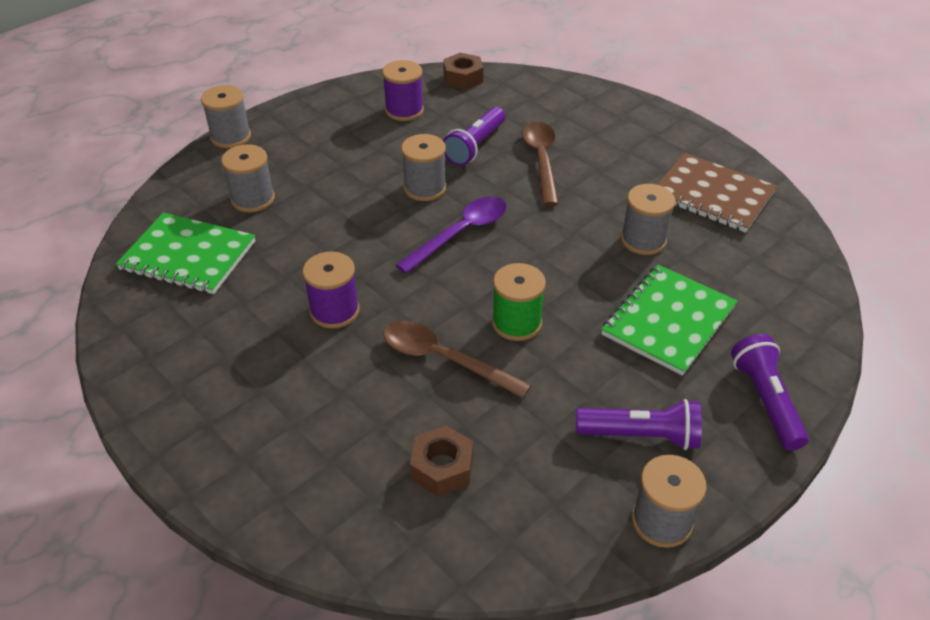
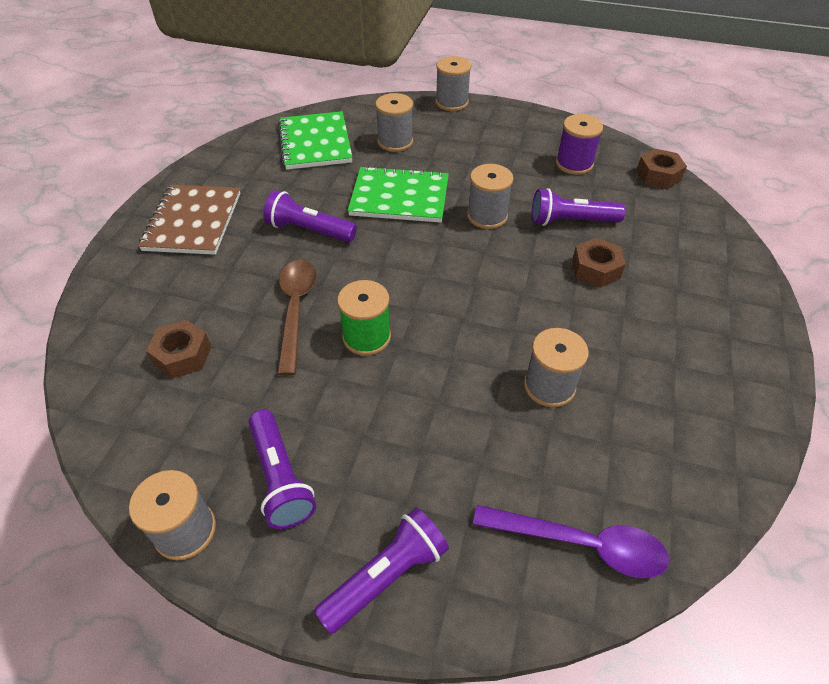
camera: 60 degrees right, 5 degrees up
purple spool [303,252,359,329] -> purple flashlight [263,190,357,242]
purple spoon [396,196,507,274] -> purple spoon moved to [473,505,670,578]
brown spoon [522,122,559,206] -> brown nut [572,238,626,288]
green notebook [601,265,737,376] -> green notebook moved to [348,166,449,223]
brown notebook [657,153,777,233] -> brown notebook moved to [138,185,241,255]

